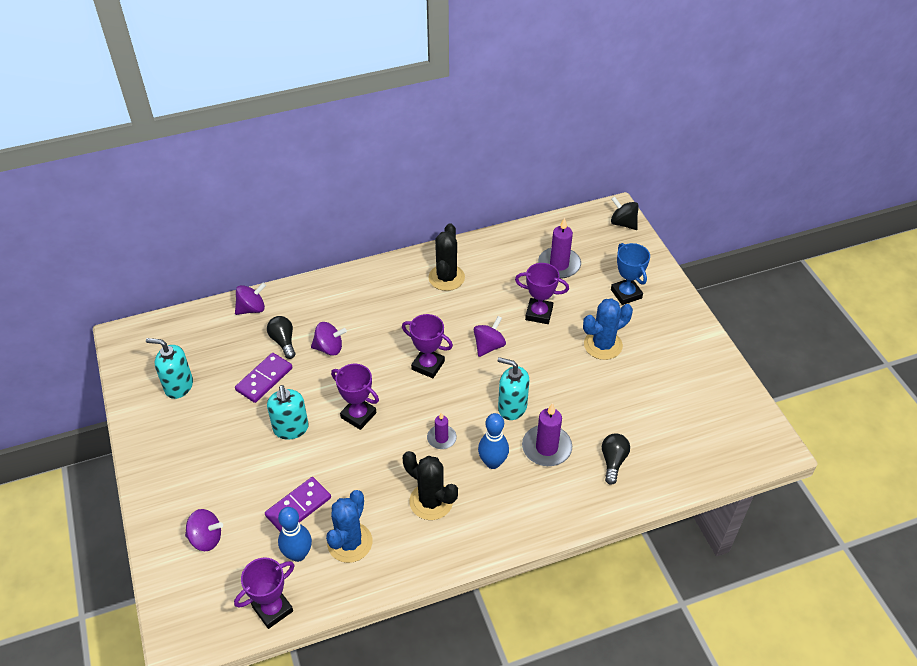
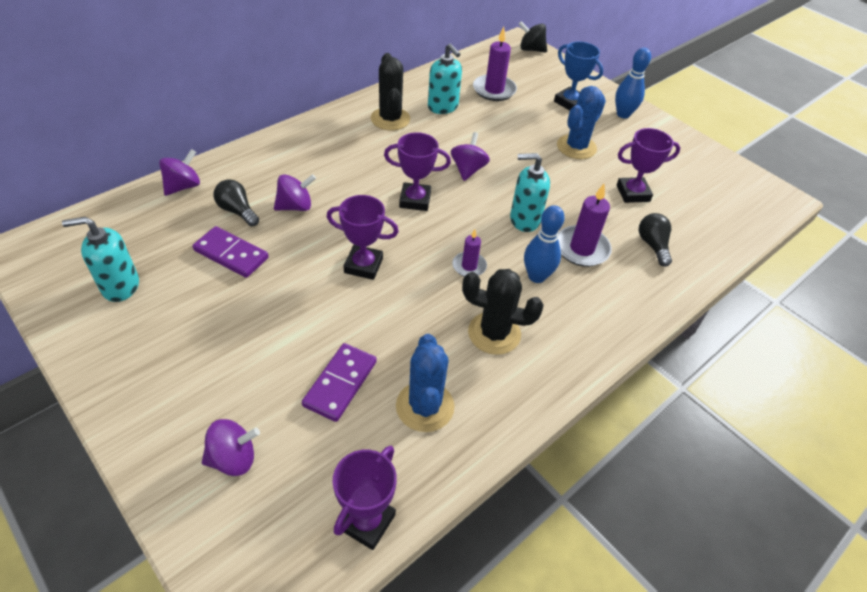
camera: 25 degrees left, 0 degrees up
purple domino [235,353,293,403] -> purple domino turned 75 degrees counterclockwise [193,226,269,278]
turquoise soap dispenser [267,385,309,440] -> turquoise soap dispenser moved to [428,43,462,114]
blue bowling pin [278,507,312,562] -> blue bowling pin moved to [615,48,651,118]
purple trophy [515,263,569,324] -> purple trophy moved to [617,128,680,203]

